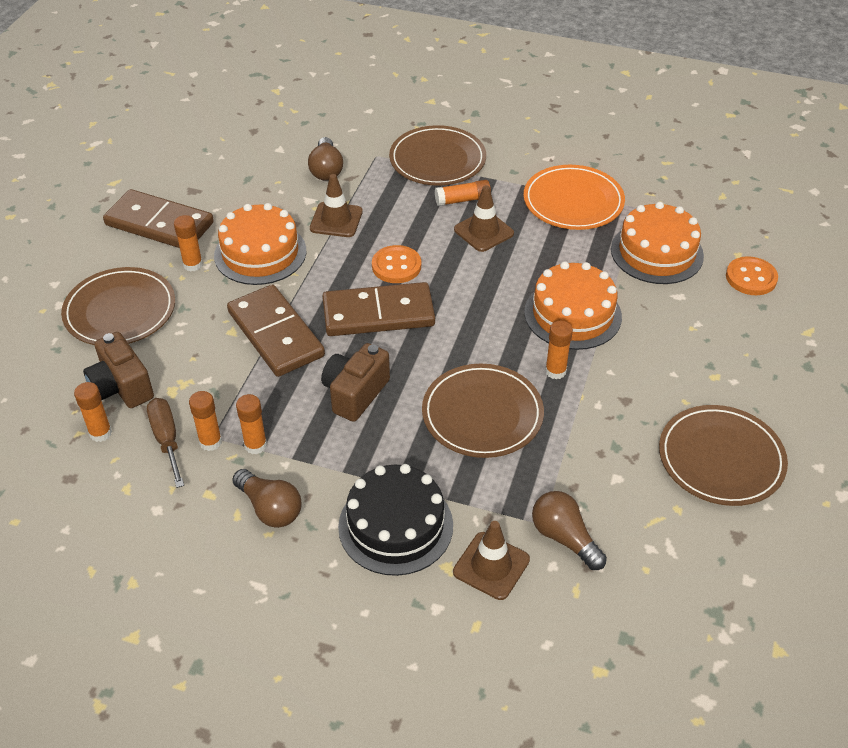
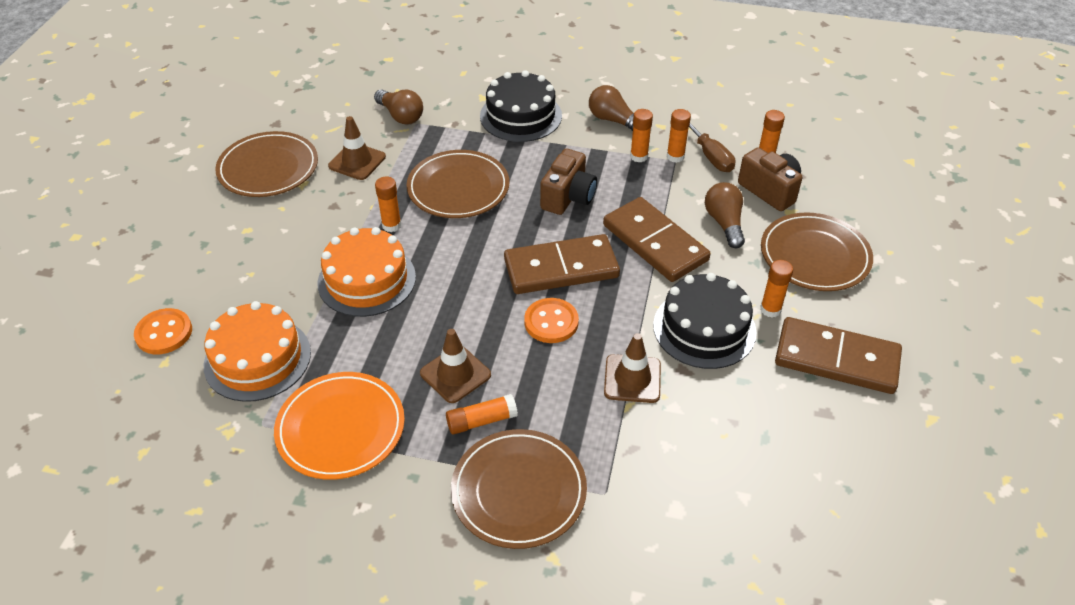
camera: 175 degrees right, 0 degrees up
orange cake [214,203,306,285] -> black cake [653,273,756,369]
brown light bulb [308,137,343,181] -> brown light bulb moved to [705,182,745,248]
brown traffic cone [453,521,530,600] -> brown traffic cone moved to [328,116,386,180]

